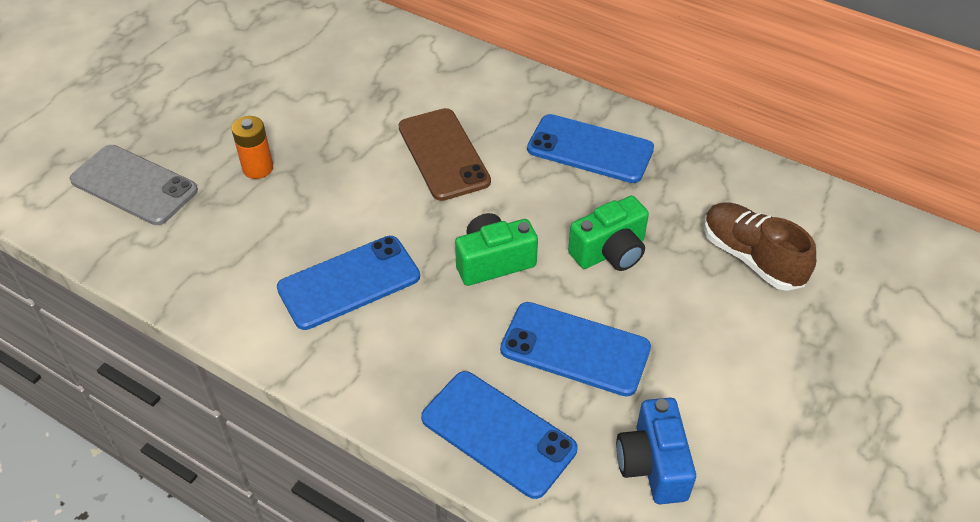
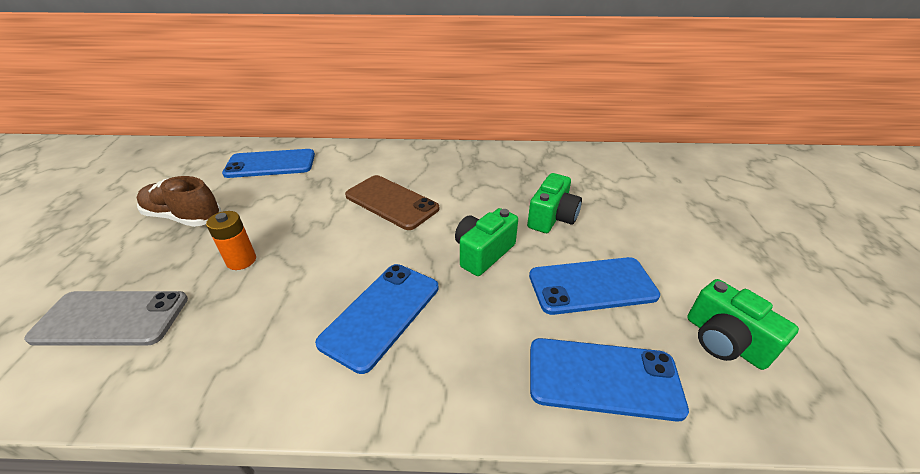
camera: 30 degrees left, 10 degrees down
blue phone [527,114,654,183] -> blue phone moved to [222,149,315,178]
blue camera [616,398,696,504] -> green camera [687,279,799,370]
brown shoe [704,202,816,291] -> brown shoe moved to [136,176,221,227]

